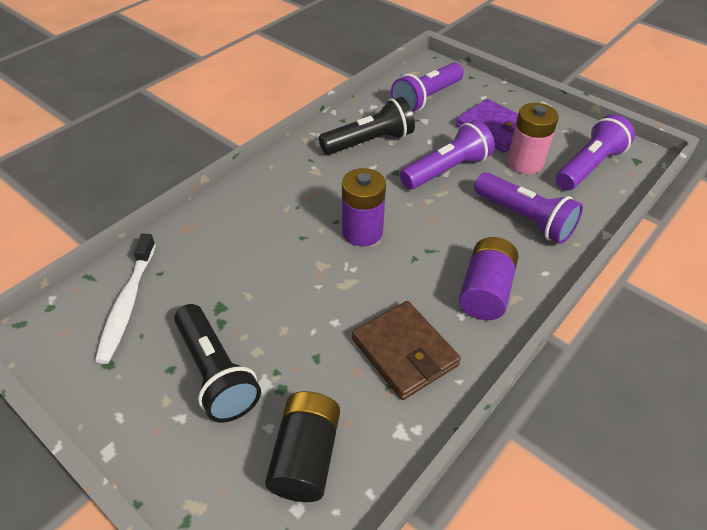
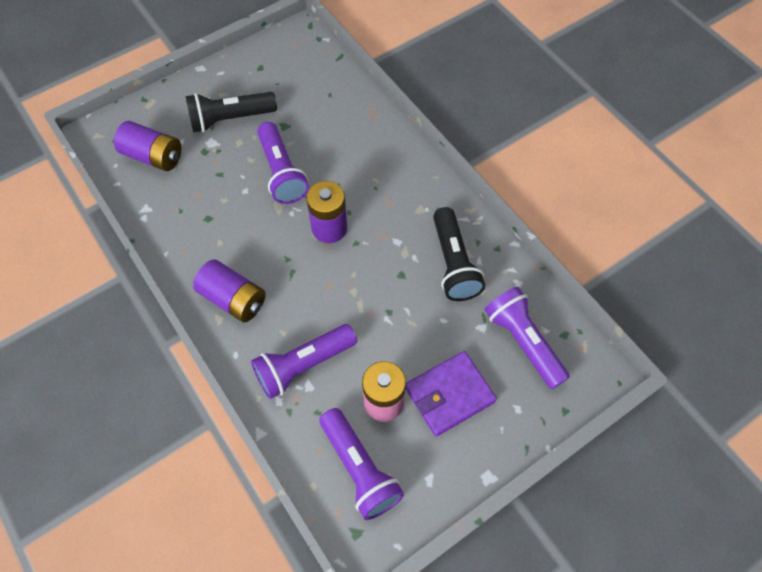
camera: 105 degrees right, 15 degrees up
white toothbrush [95,234,156,364] -> none
black battery [265,391,340,502] -> purple battery [114,121,182,171]
brown wallet [352,301,461,400] -> none
purple flashlight [400,120,495,190] -> purple flashlight moved to [257,122,309,204]

